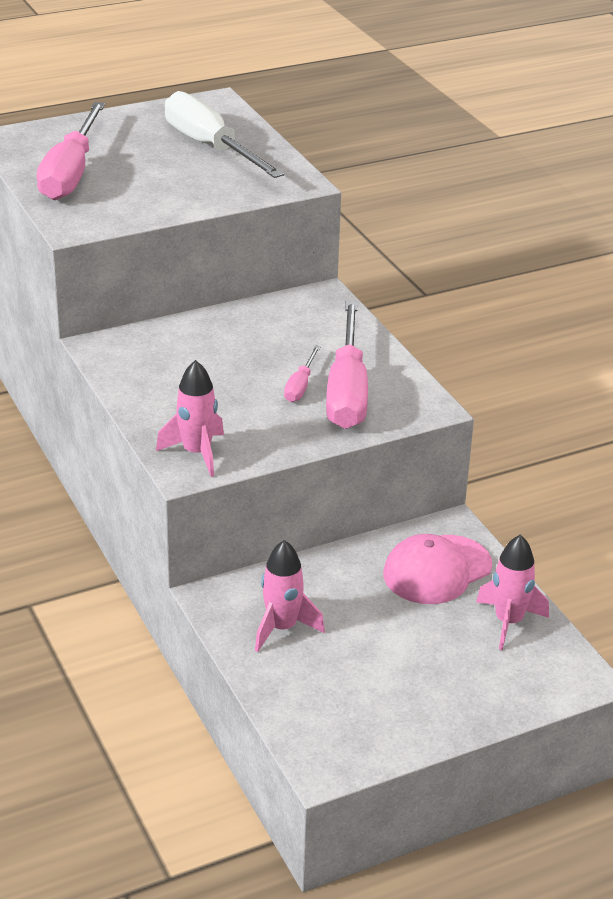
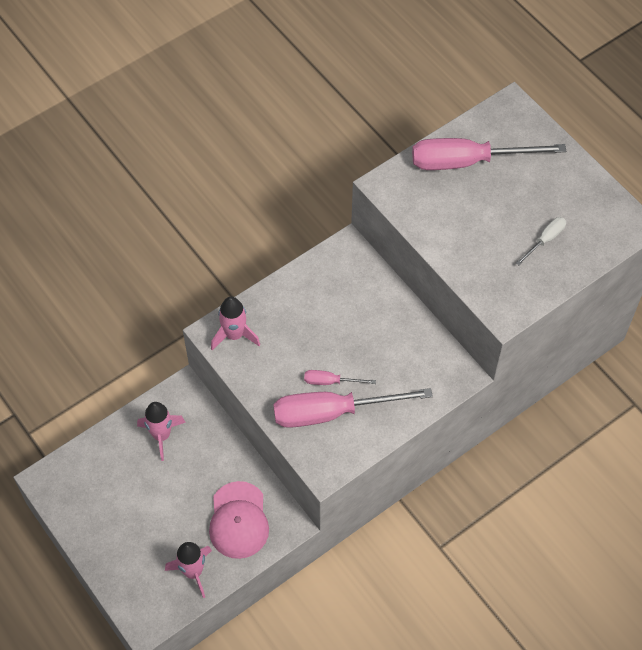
camera: 80 degrees right, 25 degrees up
white screwdriver [165,91,284,178] -> white screwdriver [516,217,566,265], size x0.46
pink cap [383,534,492,604] -> pink cap turned 135 degrees counterclockwise [209,481,269,559]

